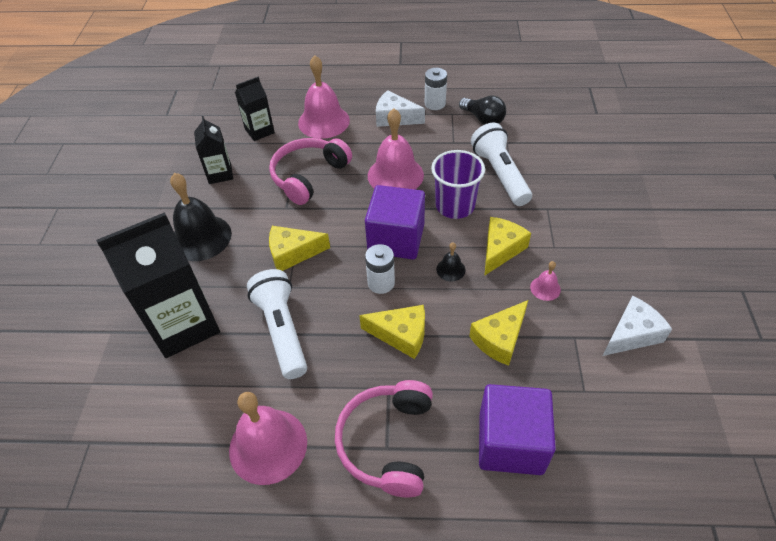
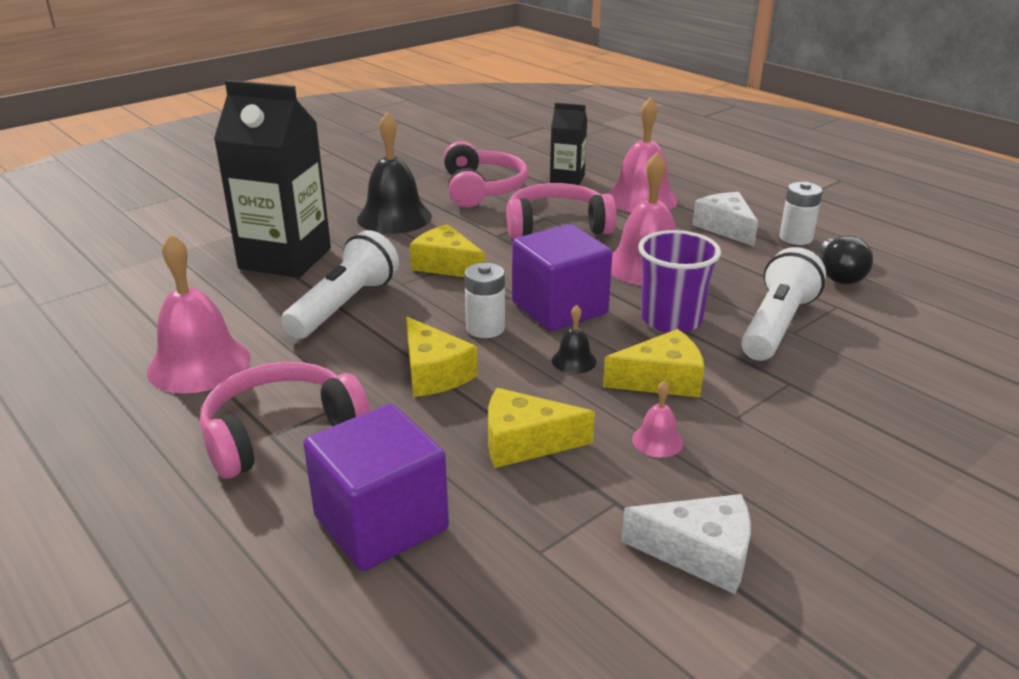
camera: 45 degrees right, 20 degrees down
black carton [194,116,233,184] -> pink headphones [444,141,528,208]

